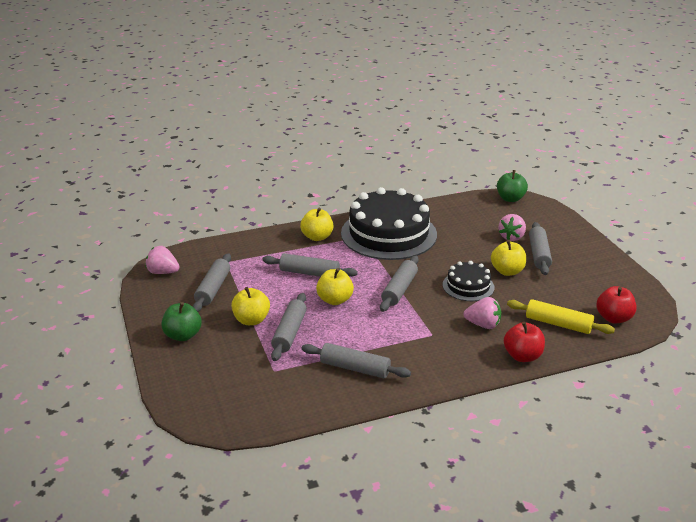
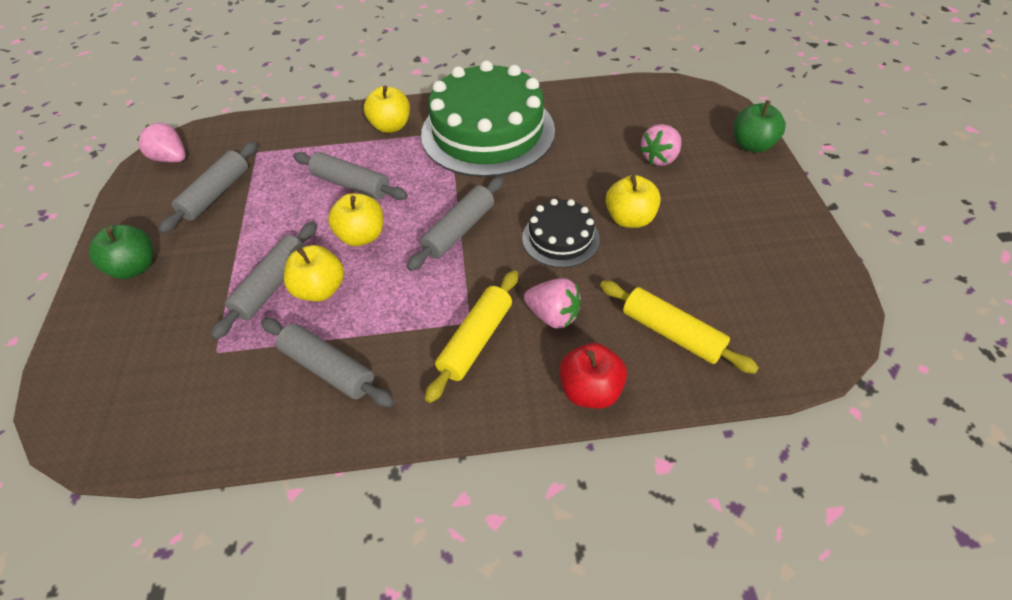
camera: 15 degrees right, 20 degrees up
yellow apple [231,287,270,325] -> yellow apple moved to [284,245,344,301]
black cake [341,187,437,260] -> green cake [421,60,555,177]
green apple [497,170,528,202] -> green apple moved to [734,100,786,153]
grey rolling pin [529,222,552,275] -> none
red apple [596,286,636,324] -> none
none -> yellow rolling pin [425,270,518,403]

